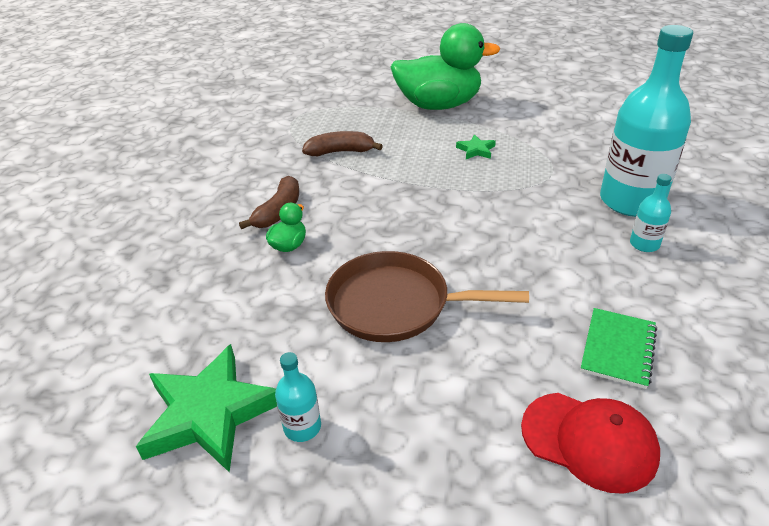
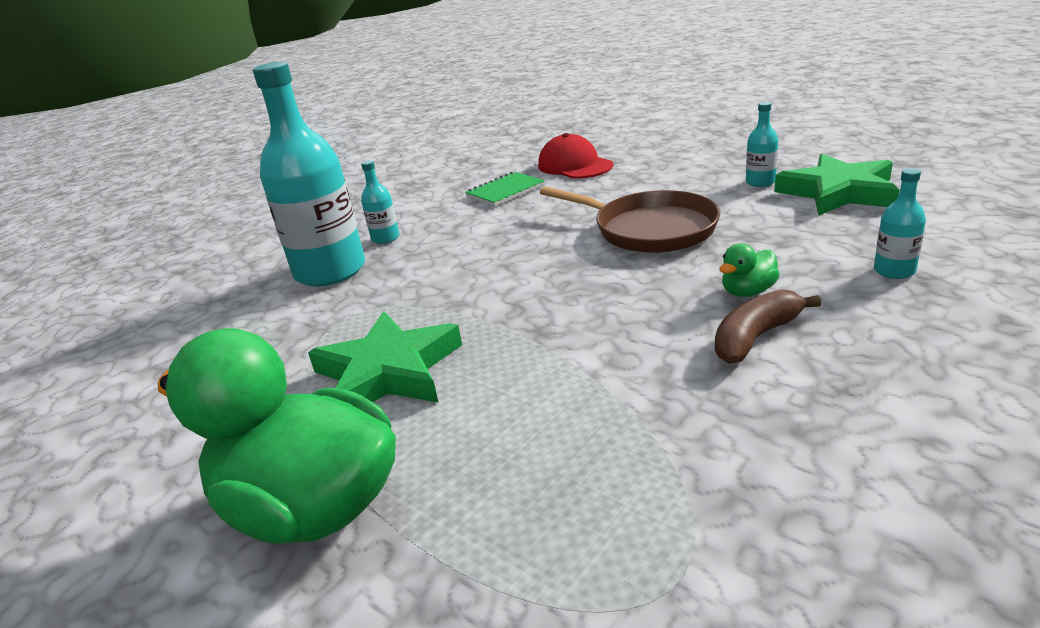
camera: 150 degrees left, 10 degrees down
brown banana [302,131,383,156] -> none
green star [456,134,496,159] -> green star [308,311,462,403], size x2.25
none -> turquoise bottle [874,168,926,279]

